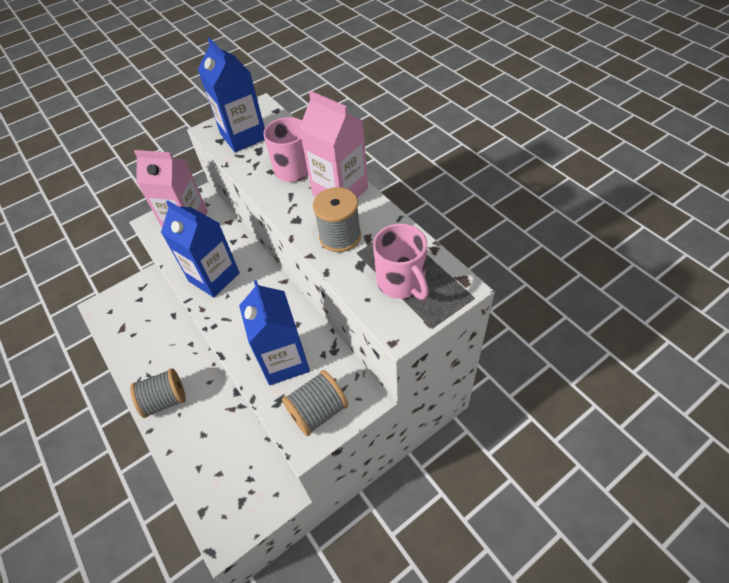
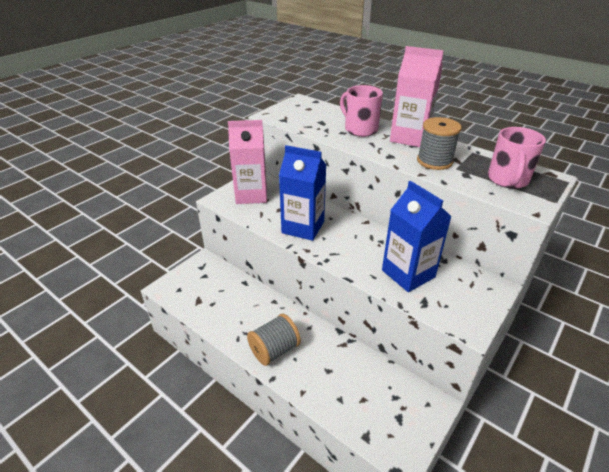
camera: 20 degrees left, 15 degrees down
blue carton [198,37,265,152] -> none
grey spool [282,370,348,436] -> none
pink mug [373,224,429,300] -> pink mug turned 60 degrees clockwise [488,127,546,189]

